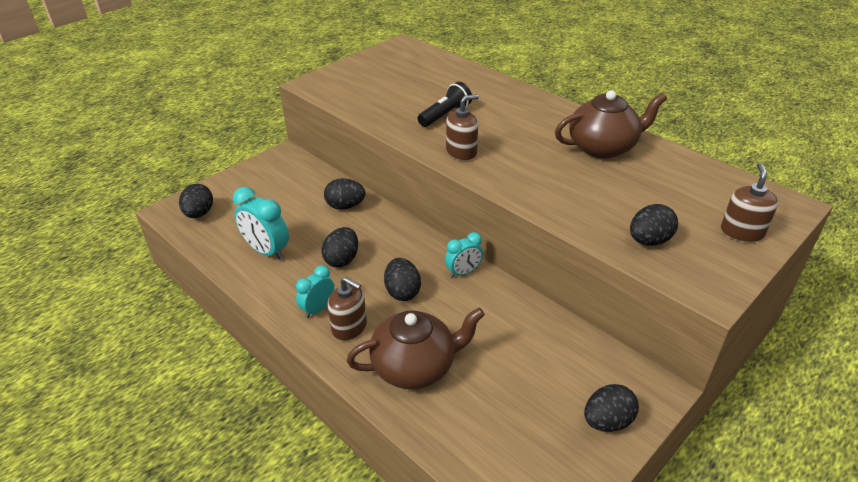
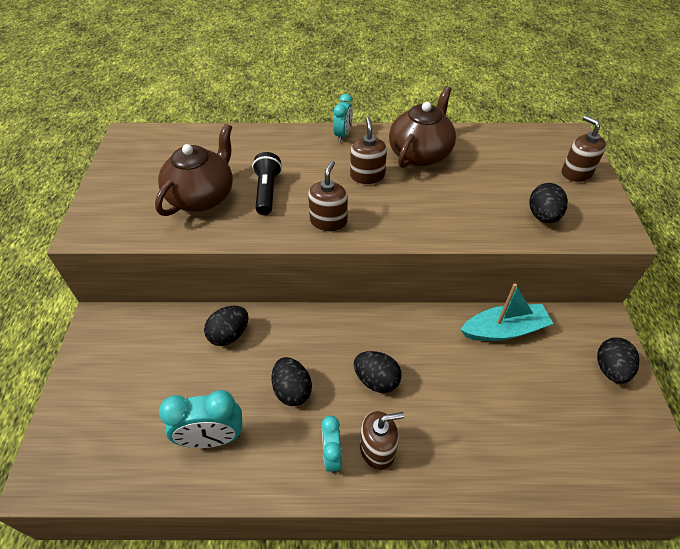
camera: 45 degrees left, 10 degrees up
black egg [179,184,213,218] -> none
brown teapot [347,308,485,389] -> brown teapot moved to [155,123,233,216]
turquoise clock [445,232,483,278] -> turquoise clock moved to [333,94,353,142]
none -> brown soap dispenser [350,117,387,185]
none -> turquoise boat [460,283,553,341]

